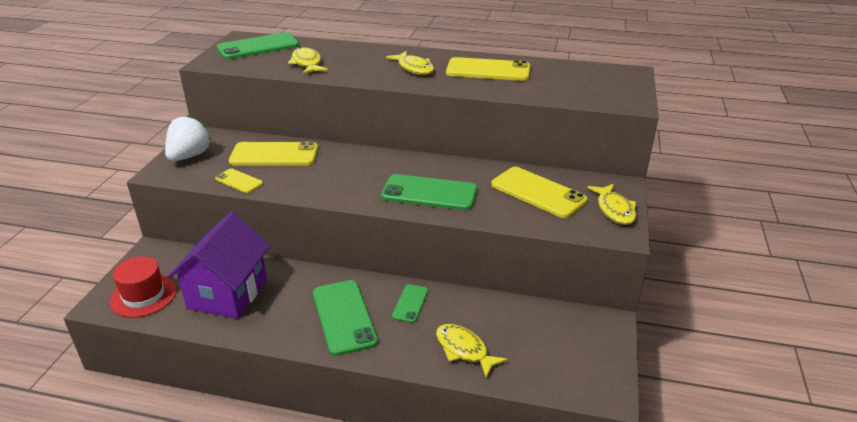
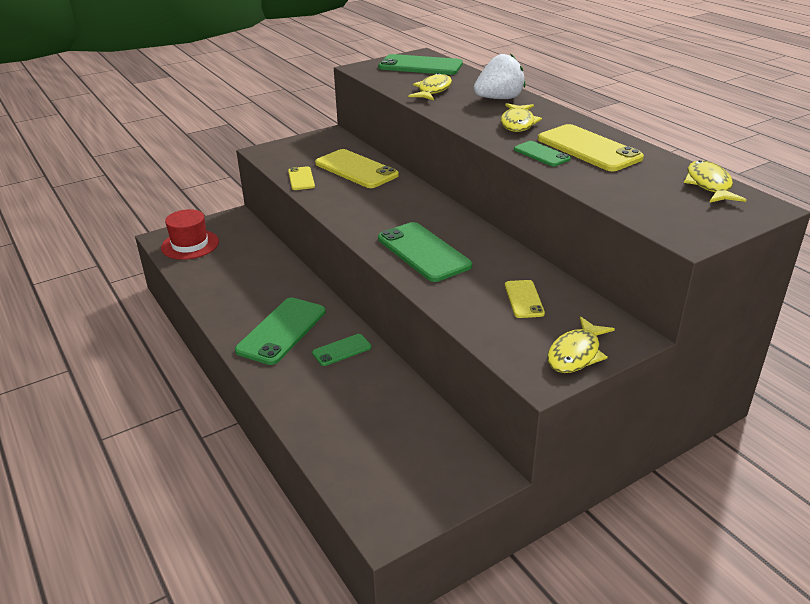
camera: 45 degrees right, 0 degrees up
white strawberry [165,115,211,161] -> white strawberry moved to [474,54,525,99]
purple house [168,212,270,319] -> none
yellow fish [436,324,508,378] -> yellow fish moved to [684,160,746,203]
yellow phone [491,167,587,218] -> yellow phone [505,280,545,318], size x0.54
none -> green phone [514,141,571,167]

